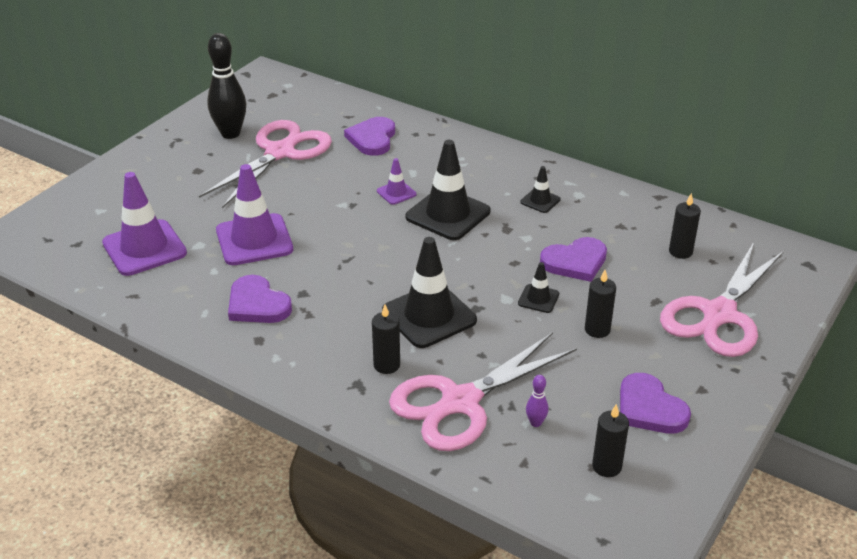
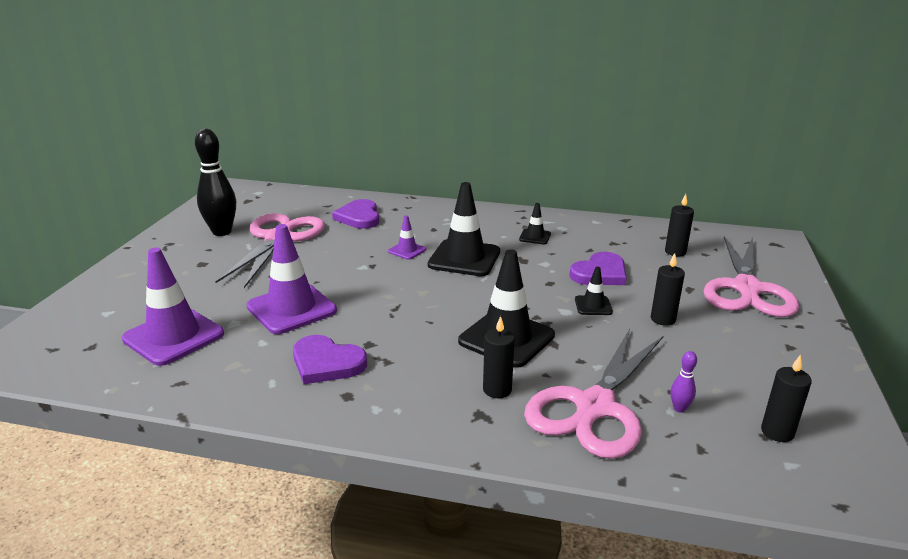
camera: 20 degrees left, 10 degrees down
purple heart [620,373,691,434] -> none

